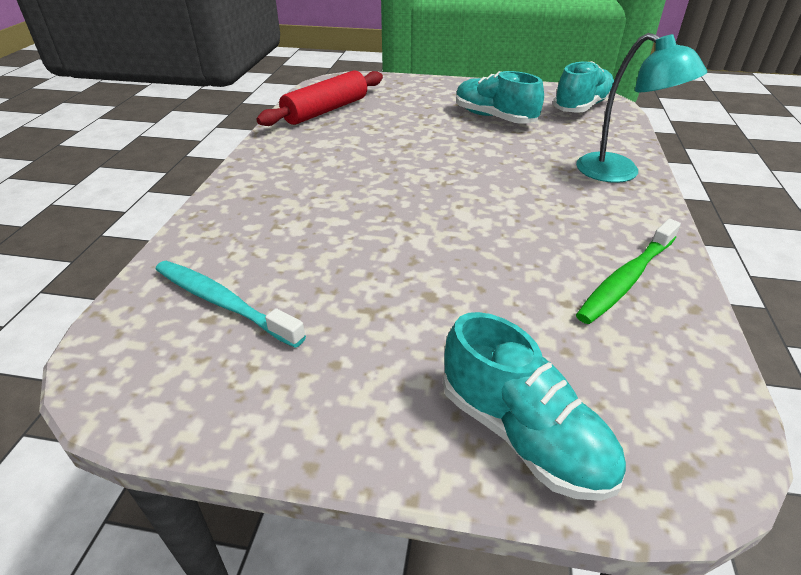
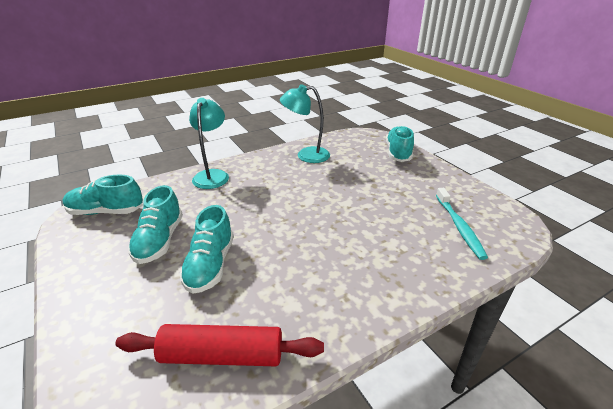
camera: 130 degrees left, 5 degrees down
green toothbrush [576,219,681,324] -> turquoise lamp [280,84,330,163]
none -> turquoise shoe [179,205,234,294]

